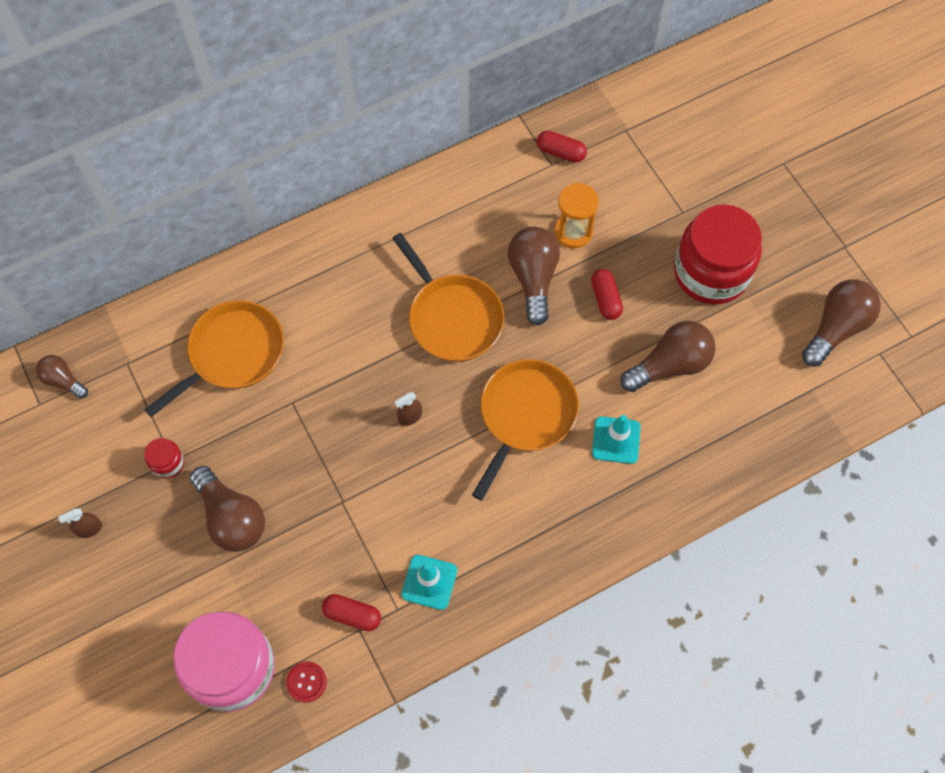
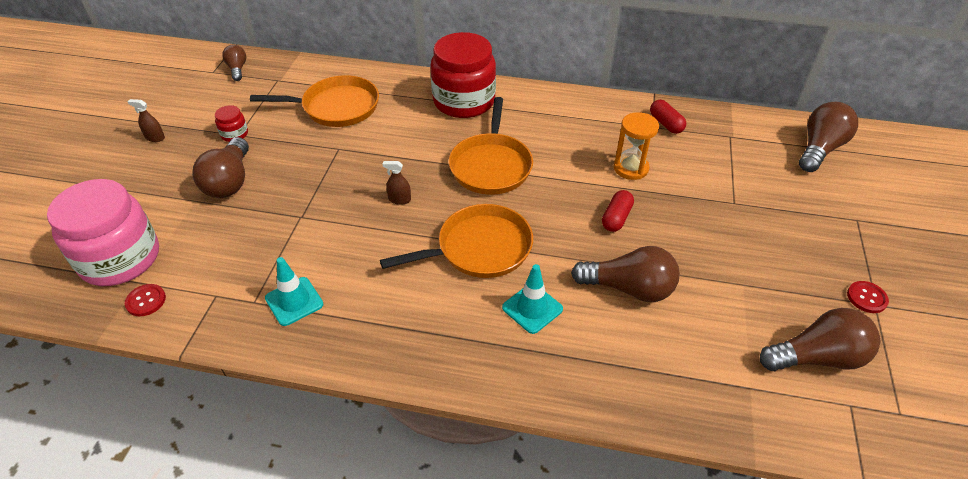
camera: 40 degrees right, 20 degrees down
red capsule [322,594,381,631] -> none
brown light bulb [508,227,560,326] -> brown light bulb moved to [799,102,858,172]
red jar [674,204,762,305] -> red jar moved to [430,32,496,118]
none -> red button [847,281,889,313]

